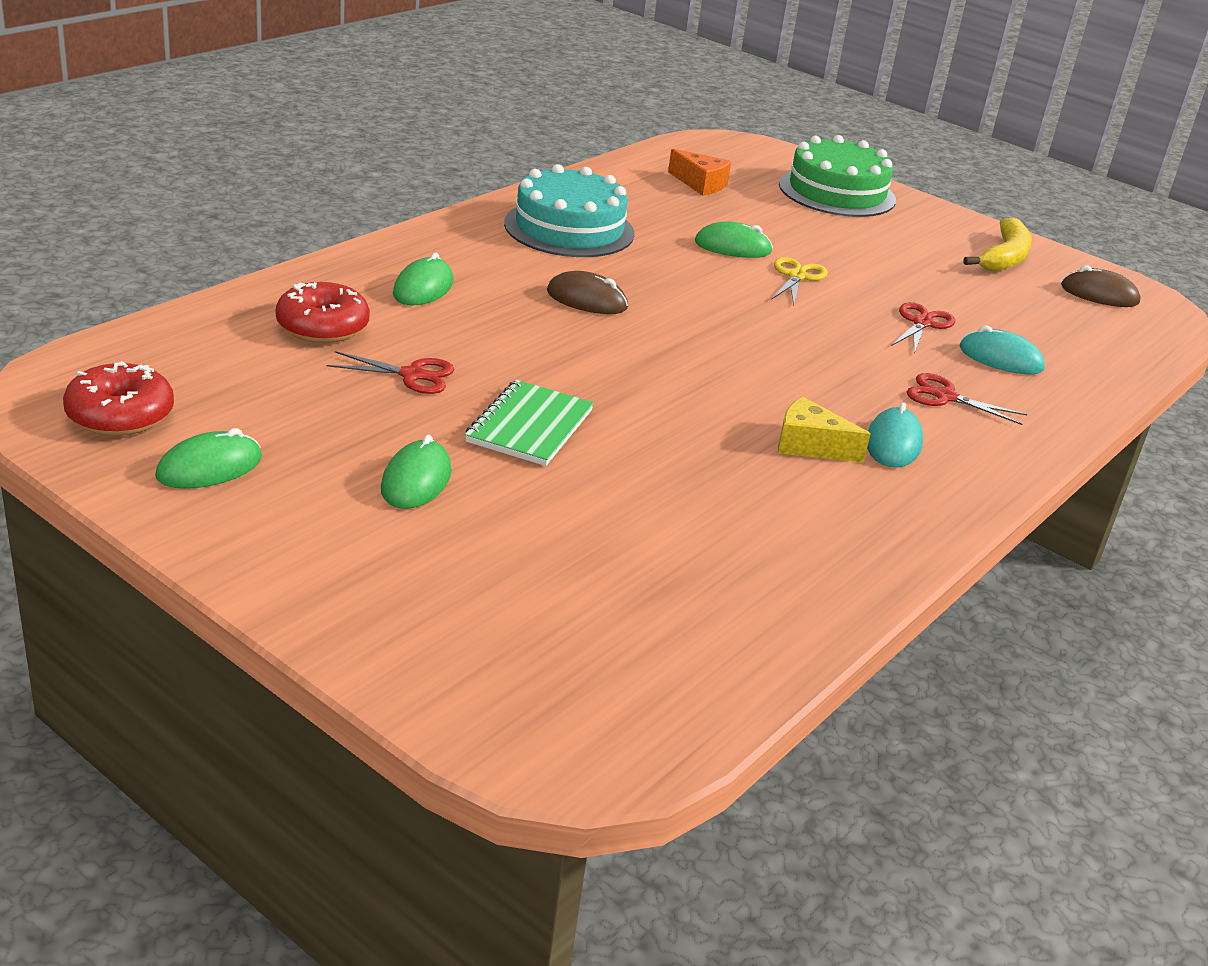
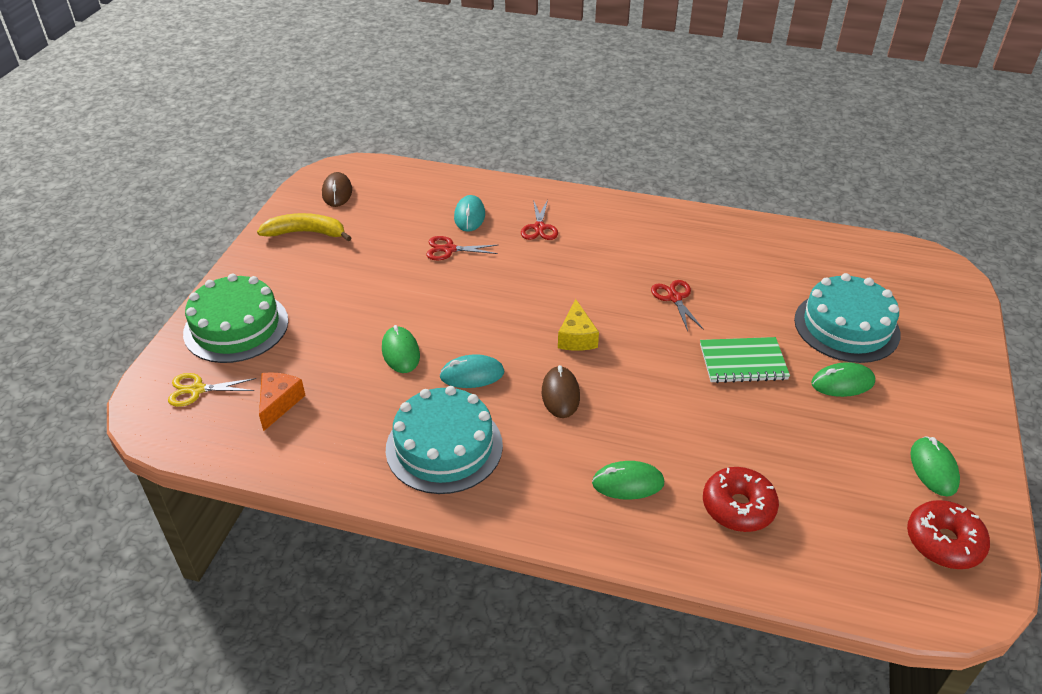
camera: 110 degrees left, 10 degrees up
green mouse [155,428,262,489] -> green mouse turned 60 degrees clockwise [910,436,960,497]
red scissors [326,351,454,394] -> red scissors moved to [651,280,704,331]
yellow scissors [772,257,828,305] -> yellow scissors moved to [168,373,256,407]
yellow cheese [778,397,870,462] -> yellow cheese moved to [558,299,599,351]
turquoise mouse [867,402,923,468] -> turquoise mouse moved to [439,354,504,388]
none -> turquoise cake [794,273,901,363]

